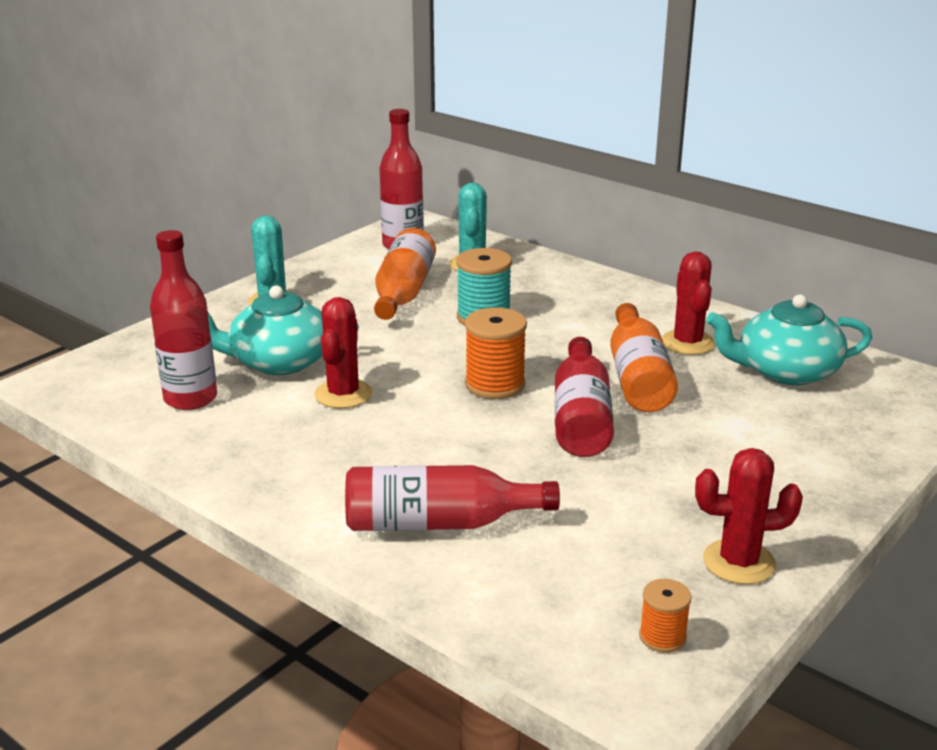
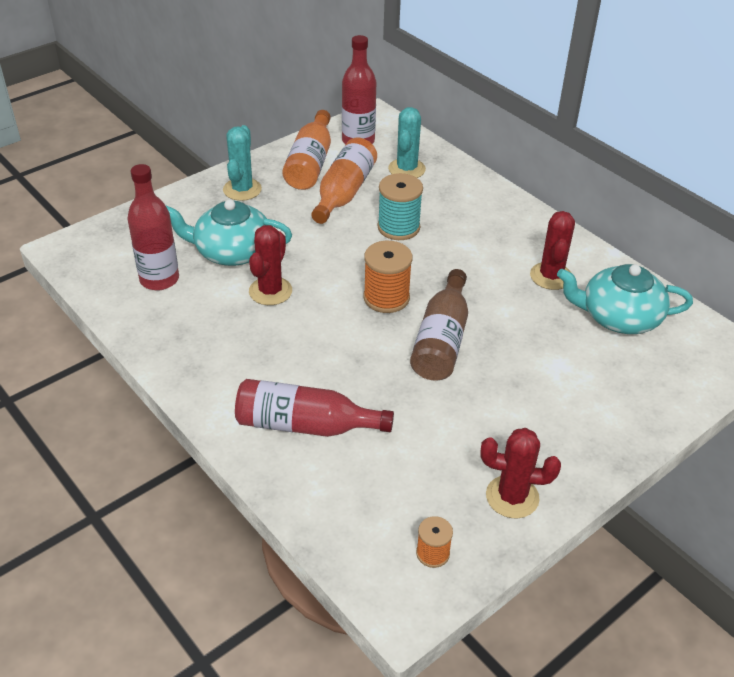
camera: 10 degrees right, 15 degrees up
red bottle [555,337,614,457] -> brown bottle [410,269,468,381]
orange bottle [610,303,678,412] -> orange bottle moved to [282,110,331,190]

